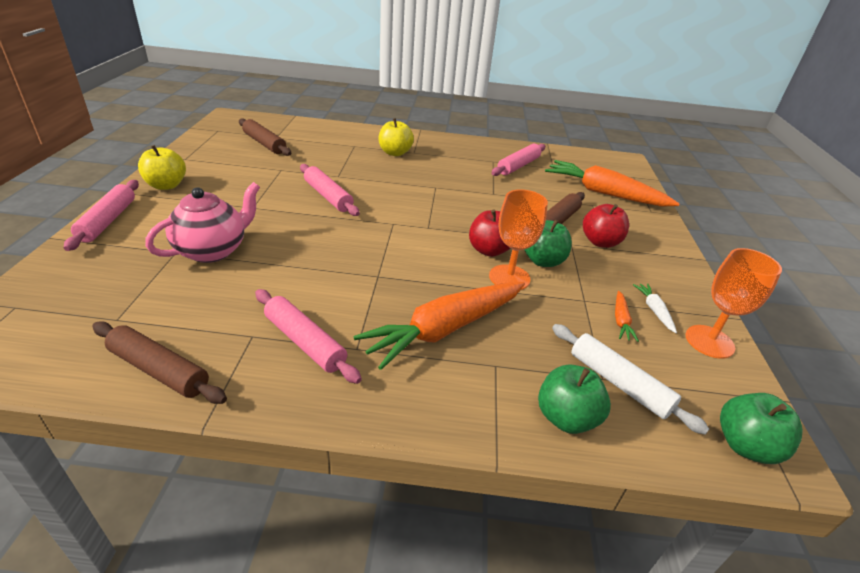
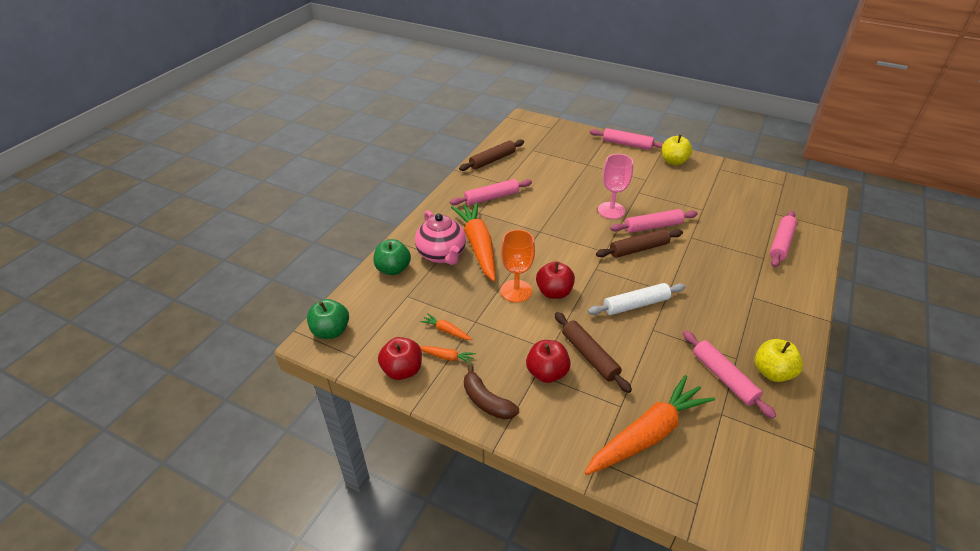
camera: 115 degrees right, 5 degrees up
pink teapot [145,182,260,263] -> pink teapot moved to [415,210,466,265]
brown rolling pin [239,118,291,156] -> brown rolling pin moved to [596,229,683,258]
yellow apple [379,118,414,156] -> yellow apple moved to [755,339,803,382]
green apple [524,219,572,267] -> none
white rolling pin [552,324,709,435] -> white rolling pin moved to [588,283,686,315]
white carrot [633,284,677,333] -> orange carrot [420,346,476,364]
orange goblet [685,248,782,359] -> red apple [378,337,422,380]
none -> brown banana [464,365,519,420]
none -> pink goblet [598,154,633,219]
none -> pink rolling pin [770,211,797,267]

